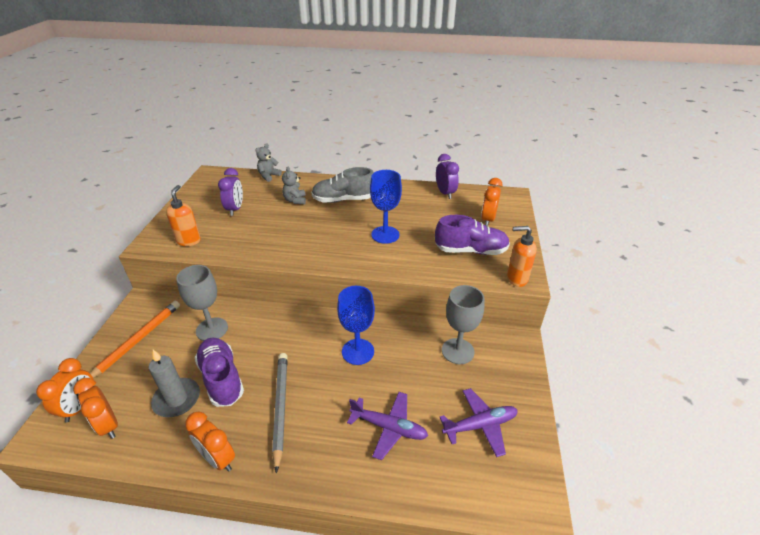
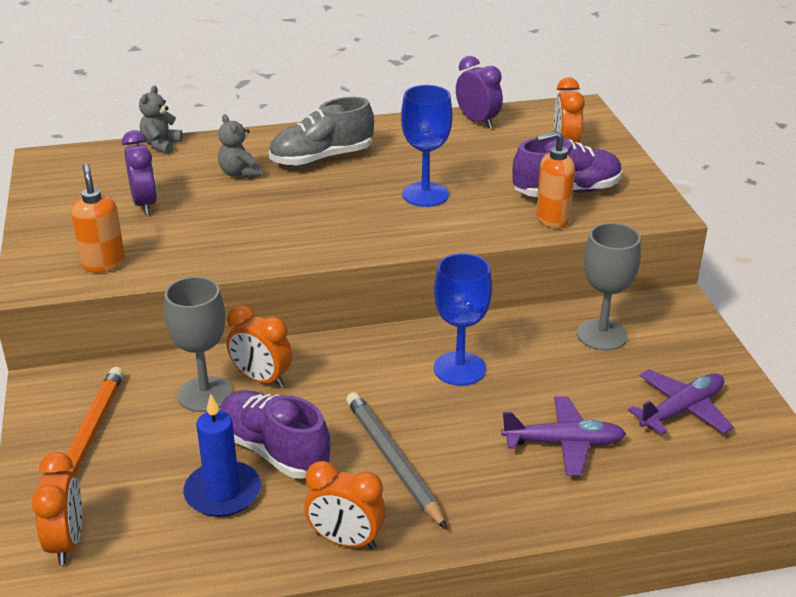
camera: 20 degrees left, 5 degrees down
orange clock [73,378,118,439] -> orange clock moved to [227,305,292,388]
grey candle [149,350,200,417] -> blue candle [183,394,261,517]
orange soap dispenser [507,226,537,287] -> orange soap dispenser moved to [536,131,575,228]

